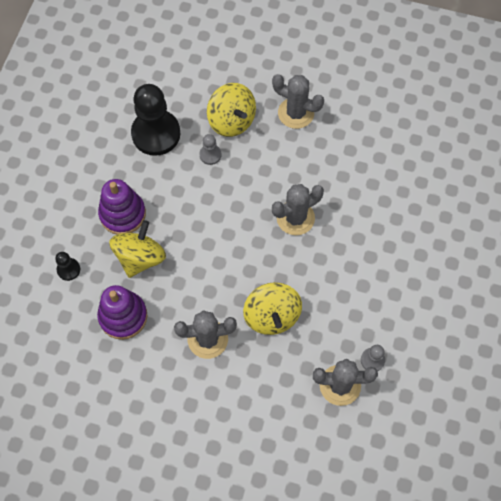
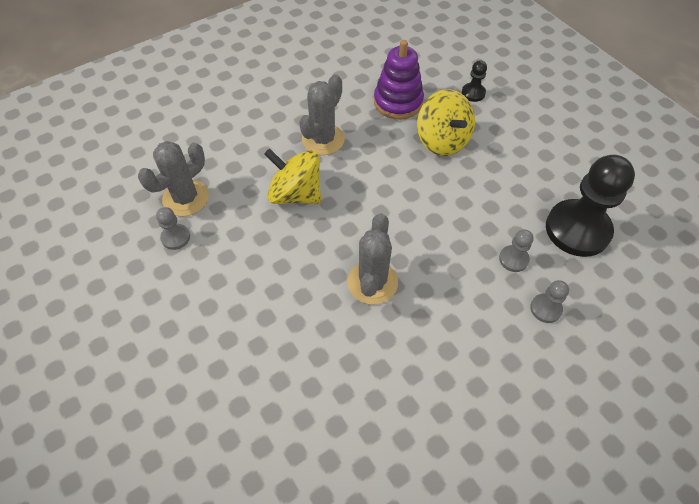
camera: 130 degrees right, 10 degrees down
purple stacking toy [98,179,146,234] -> none
yellow spinning top [207,83,256,137] -> grey pawn [530,280,569,323]
grey cactus [272,74,324,129] -> none

